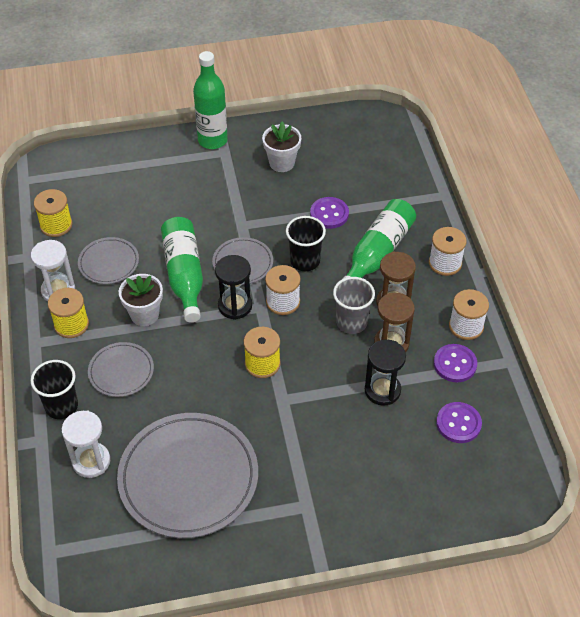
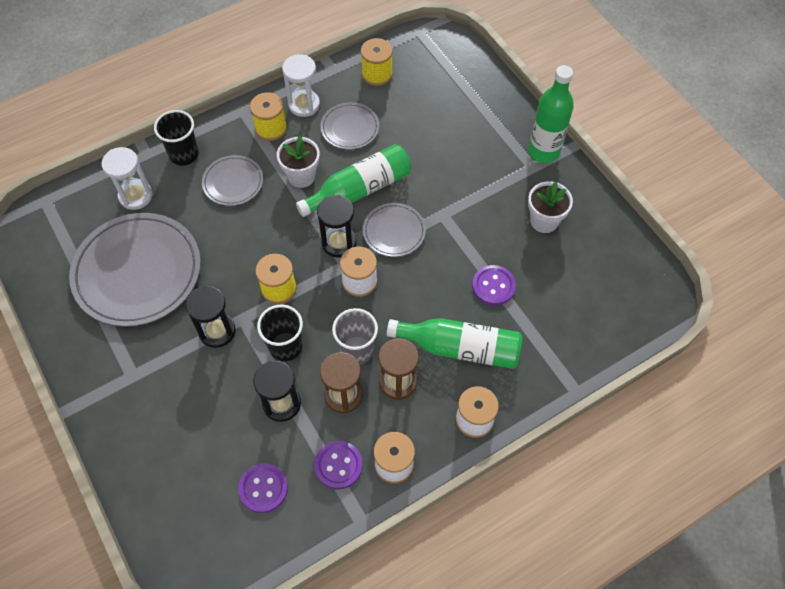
camera: 70 degrees right, 10 degrees up
black cup [286,216,326,271] -> black cup moved to [257,305,303,361]
none -> black hourglass [186,286,236,348]

